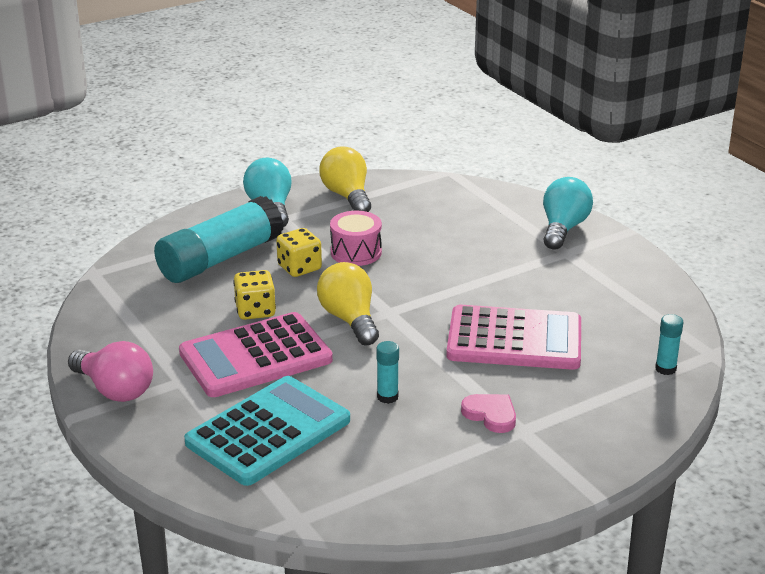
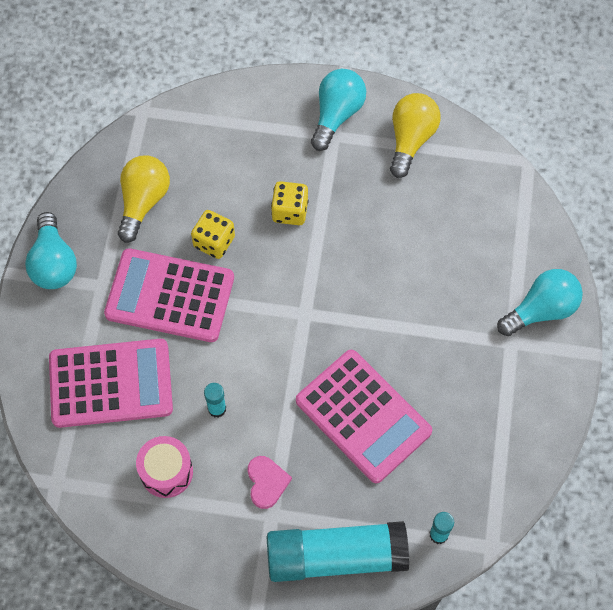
camera: 40 degrees right, 35 degrees up
pink light bulb [68,341,153,402] -> turquoise light bulb [25,212,77,289]
turquoise glue stick [154,196,283,283] -> turquoise glue stick moved to [267,521,409,582]
turquoise calculator [184,376,350,486] -> pink calculator [49,339,173,428]
yellow light bulb [317,262,379,346] -> yellow light bulb moved to [118,155,170,243]
pink drum [330,211,382,266] -> pink drum moved to [136,436,193,498]

